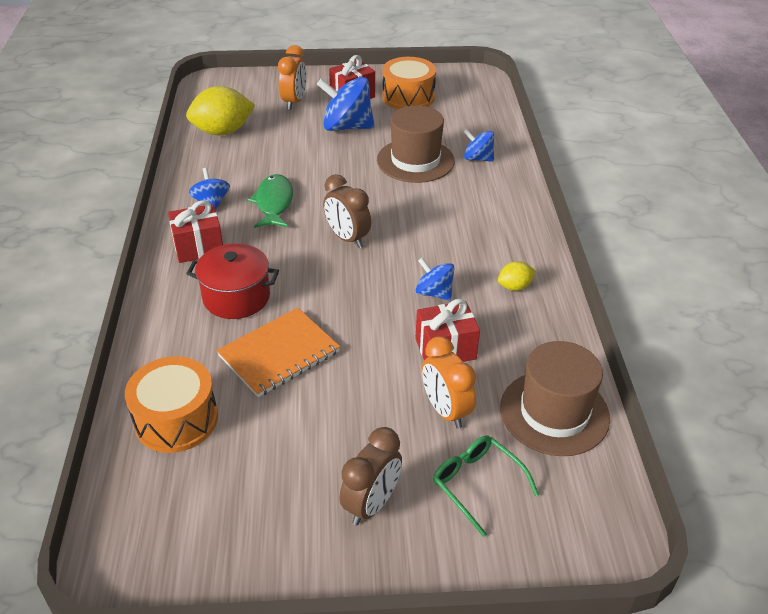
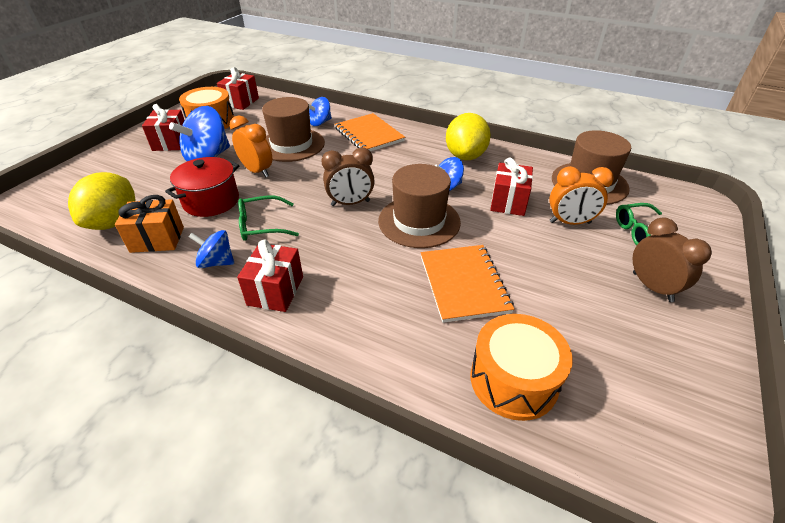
camera: 60 degrees left, 0 degrees up
red pot [186,243,279,319] -> red pot moved to [165,157,240,217]
green fish [247,174,293,228] -> green glasses [238,195,299,241]
orange clock [278,45,306,110] -> orange clock moved to [230,115,272,177]
yellow lemon [498,261,536,291] -> yellow lemon [446,113,491,160], size x2.03
none -> orange gift [115,195,184,253]
none -> red gift [217,67,259,110]
none -> orange notebook [334,113,405,152]
none -> brown hat [378,164,461,248]

